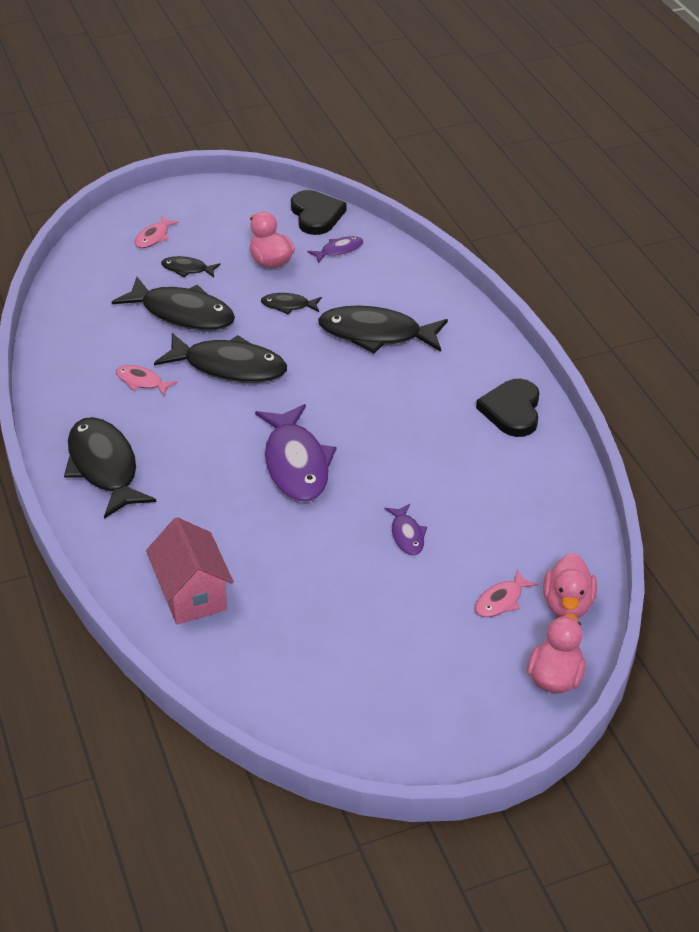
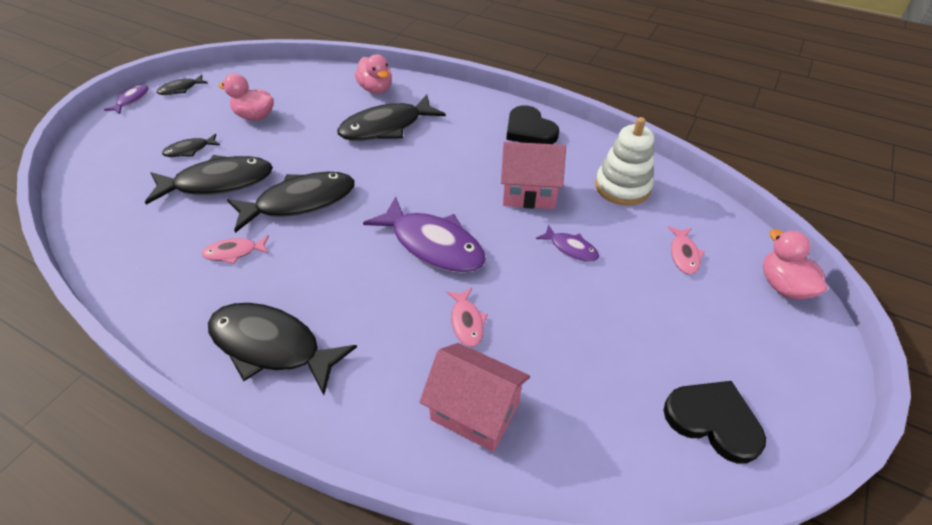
camera: 40 degrees left, 5 degrees up
pink fish [134,216,179,248] -> pink fish moved to [447,288,488,347]
black fish [261,293,322,314] -> black fish moved to [156,74,208,95]
black heart [291,190,347,235] -> black heart moved to [663,381,766,464]
purple fish [307,236,364,263] -> purple fish moved to [104,85,149,114]
pink duck [543,553,597,618] -> pink duck moved to [355,55,392,94]
none -> pink house [501,142,566,209]
none -> white stacking toy [595,117,654,206]

